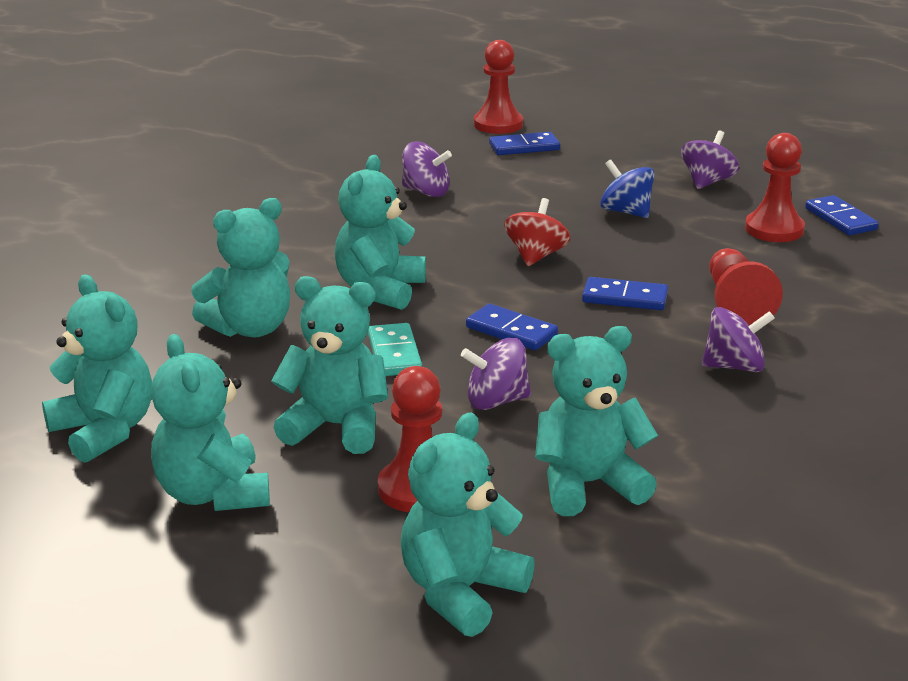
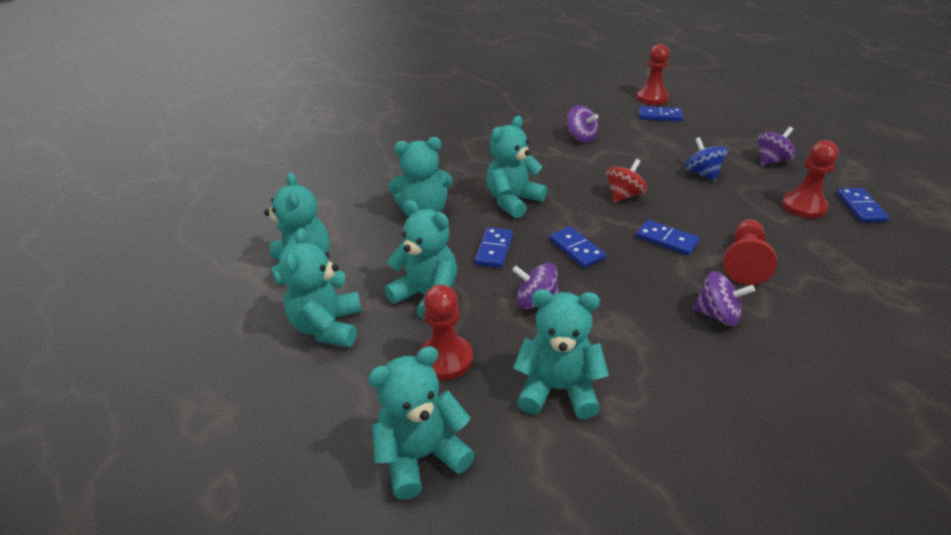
camera: 25 degrees right, 10 degrees up
turquoise domino [368,323,422,376] -> blue domino [475,227,513,268]

